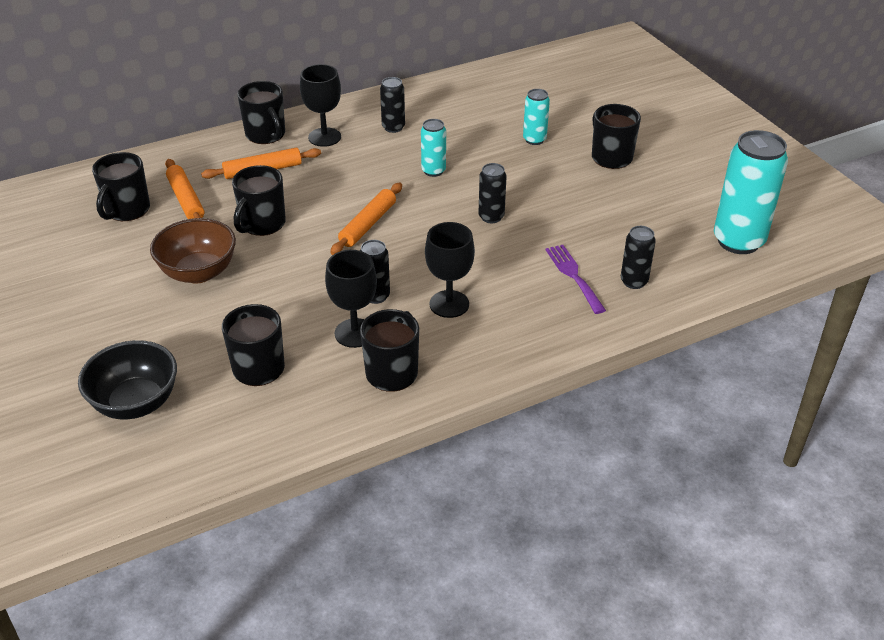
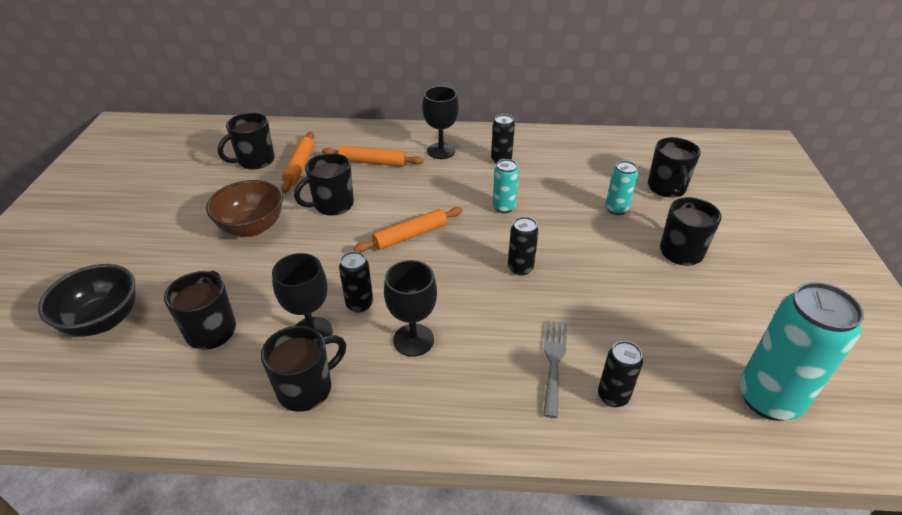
camera: 30 degrees right, 0 degrees up
black mug [237,81,285,144] -> black mug moved to [648,137,701,198]
purple fork [545,245,606,314] -> grey fork [543,320,567,418]

